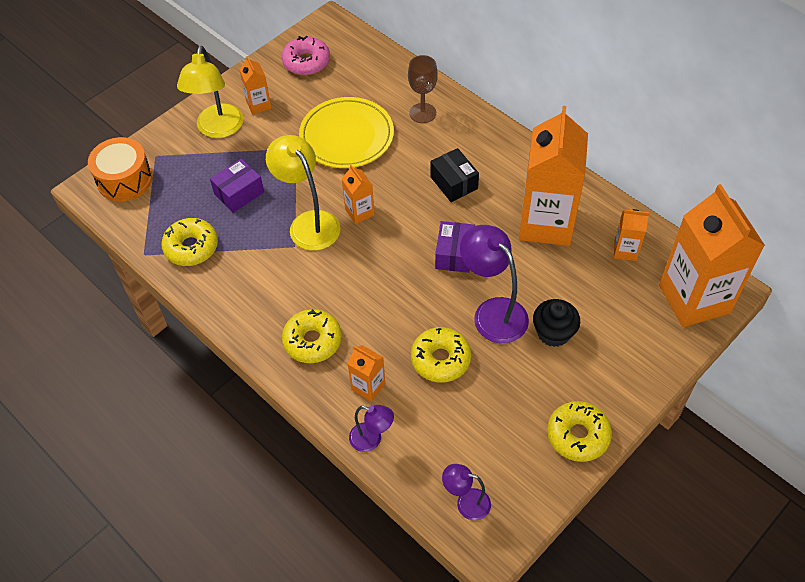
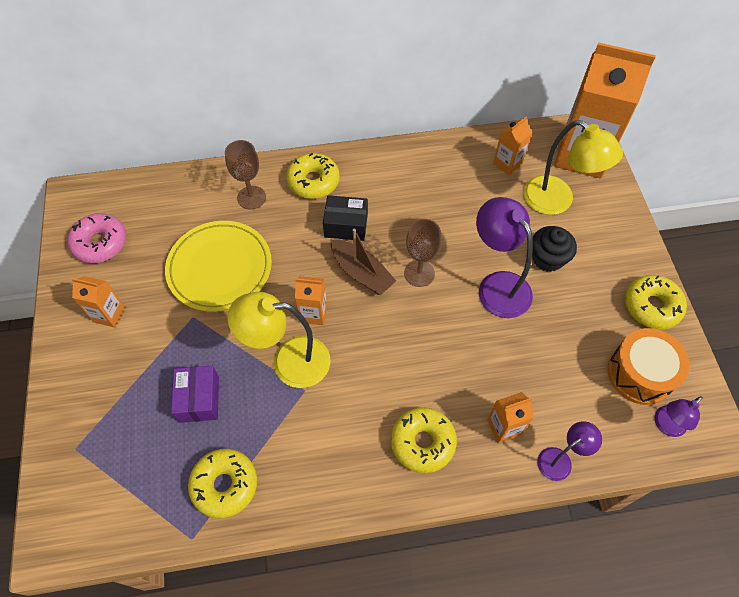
camera: 55 degrees left, 5 degrees up
orange drum [88,137,153,201] -> orange drum moved to [607,328,690,405]
yellow lamp [177,46,243,138] -> yellow lamp moved to [523,120,623,215]
yellow donut [411,327,471,383] -> yellow donut moved to [286,153,340,199]
purple box [435,221,475,273] -> brown goblet [404,219,441,287]
purple lamp [460,225,529,343] -> purple lamp turned 60 degrees clockwise [476,197,533,318]
orange carton [519,106,588,246] -> none
none -> brown boat [330,229,396,295]

